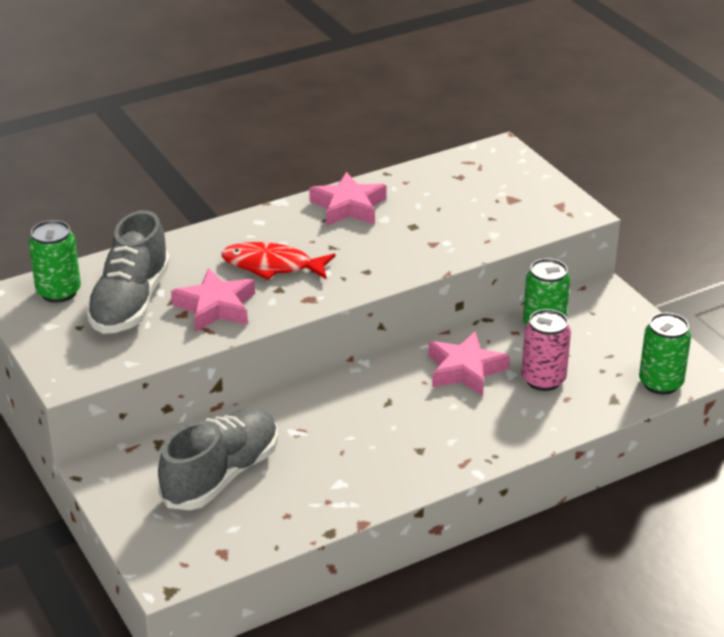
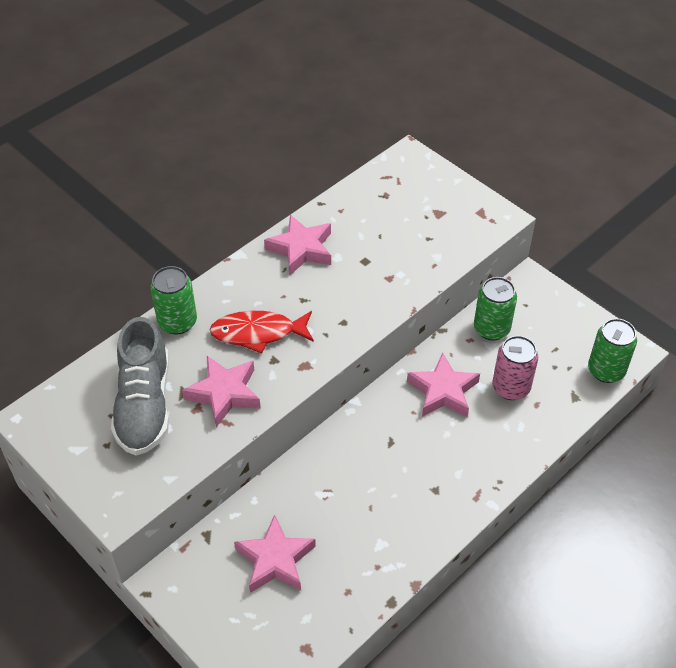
camera: 15 degrees left, 15 degrees up
green can [29,220,81,303] -> green can moved to [150,266,197,335]
grey shoe [158,407,278,510] -> pink star [234,514,316,593]

